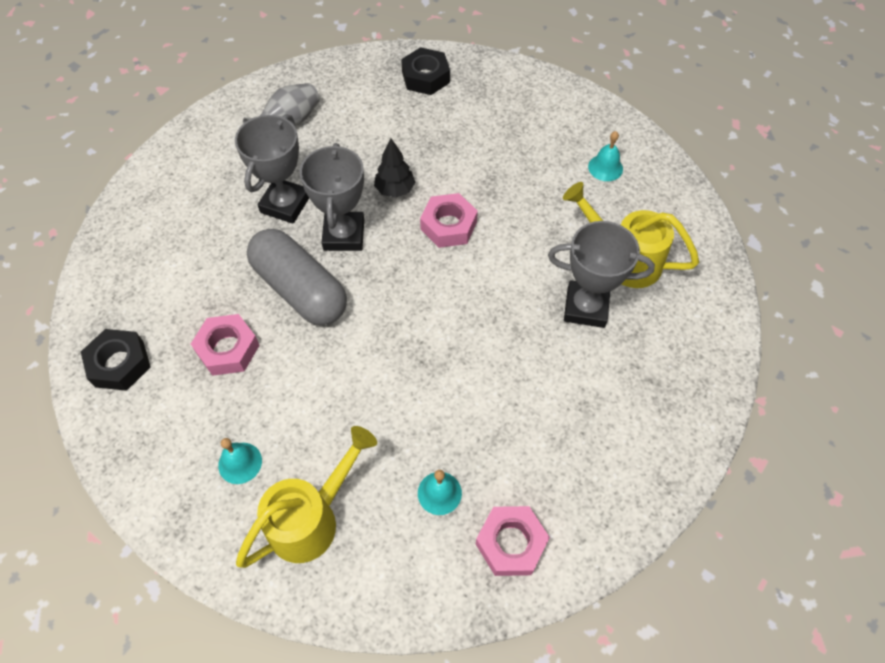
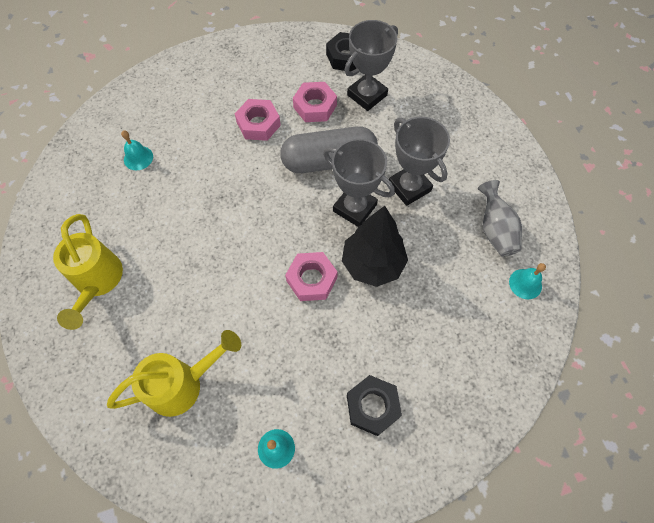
camera: 125 degrees right, 5 degrees up
turquoise bell [218,438,262,484] -> turquoise bell moved to [509,263,546,299]
yellow watering can [236,426,377,568] -> yellow watering can moved to [53,214,123,330]
black tree [374,138,415,198] -> black tree [342,206,408,287], size x1.73
black nut [401,47,450,95] -> black nut moved to [347,375,402,436]
pink nut [476,506,550,576] -> pink nut moved to [235,99,281,141]
grey trophy [548,221,655,328] -> grey trophy moved to [344,20,398,111]

